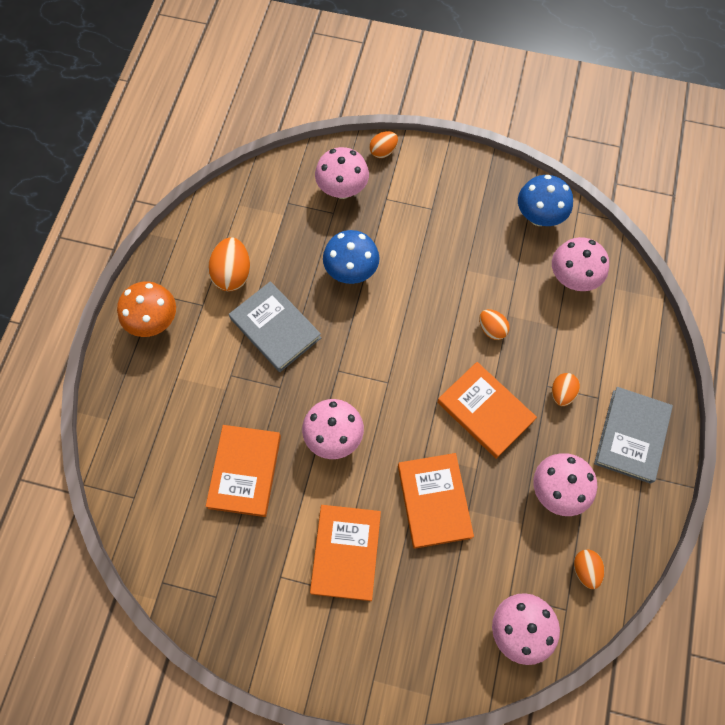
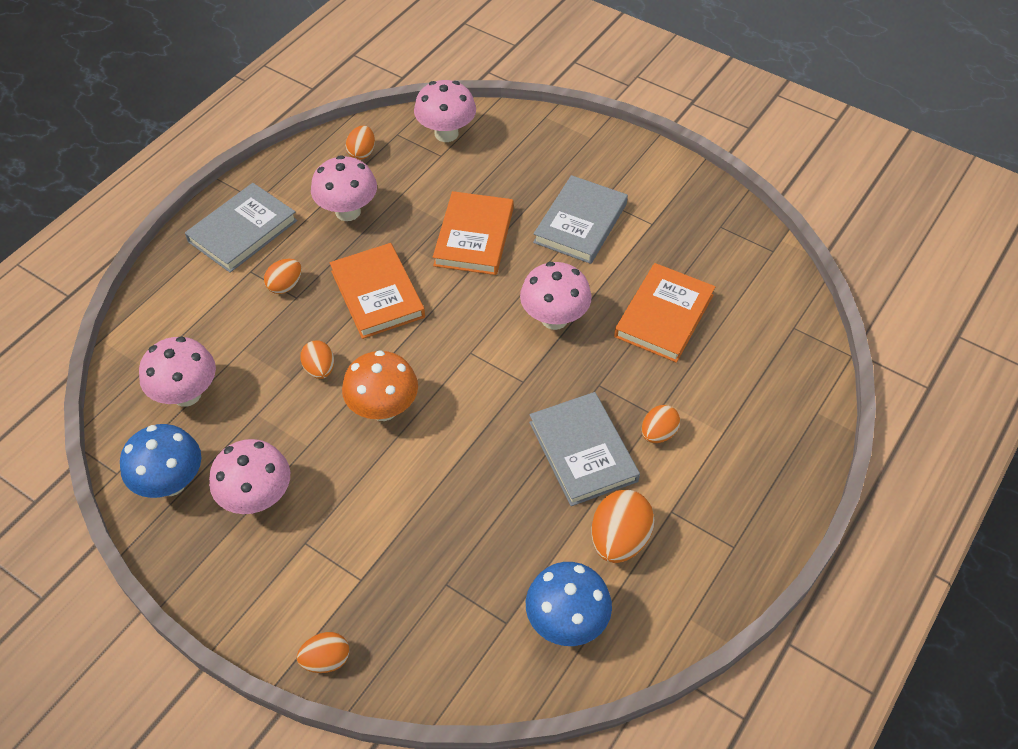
camera: 160 degrees left, 15 degrees down
orange mushroom [117,281,176,337] -> orange mushroom moved to [342,350,418,421]
orange book [310,505,381,601] -> grey book [533,175,628,264]
pink mushroom [315,147,369,199] -> pink mushroom moved to [209,439,290,514]
blue mushroom [323,230,379,284] -> blue mushroom moved to [526,562,612,646]
none -> orange egg [642,405,680,443]

